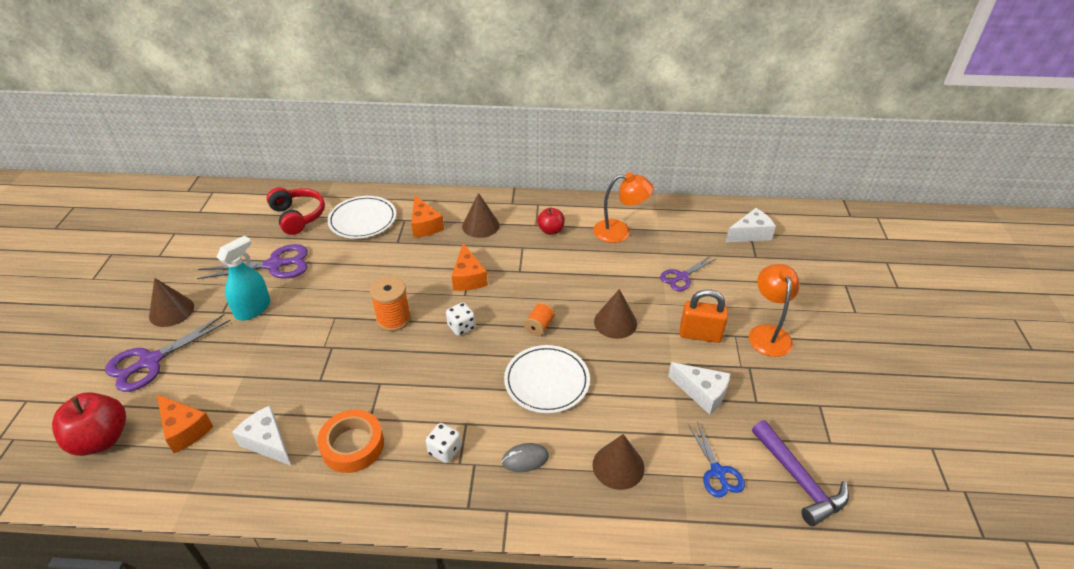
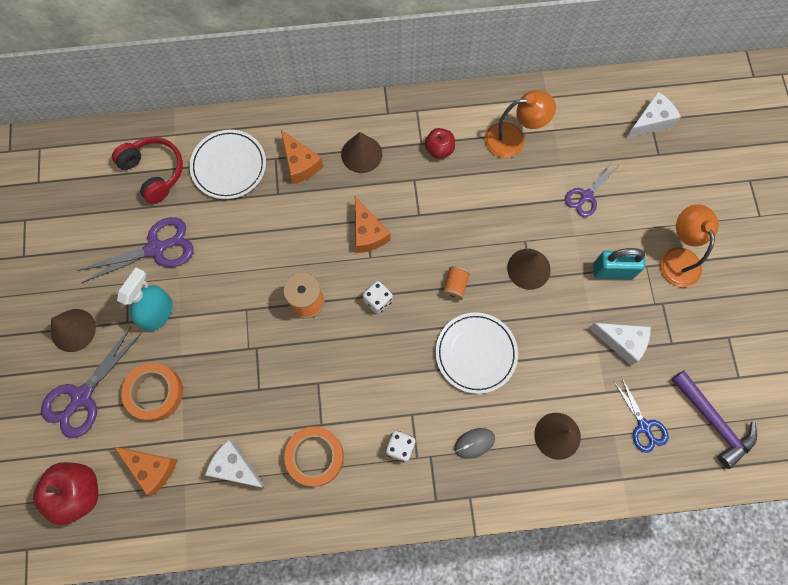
camera: 10 degrees left, 30 degrees up
orange padlock [680,289,728,343] -> turquoise padlock [593,248,646,279]
none -> orange tape [121,363,183,421]

